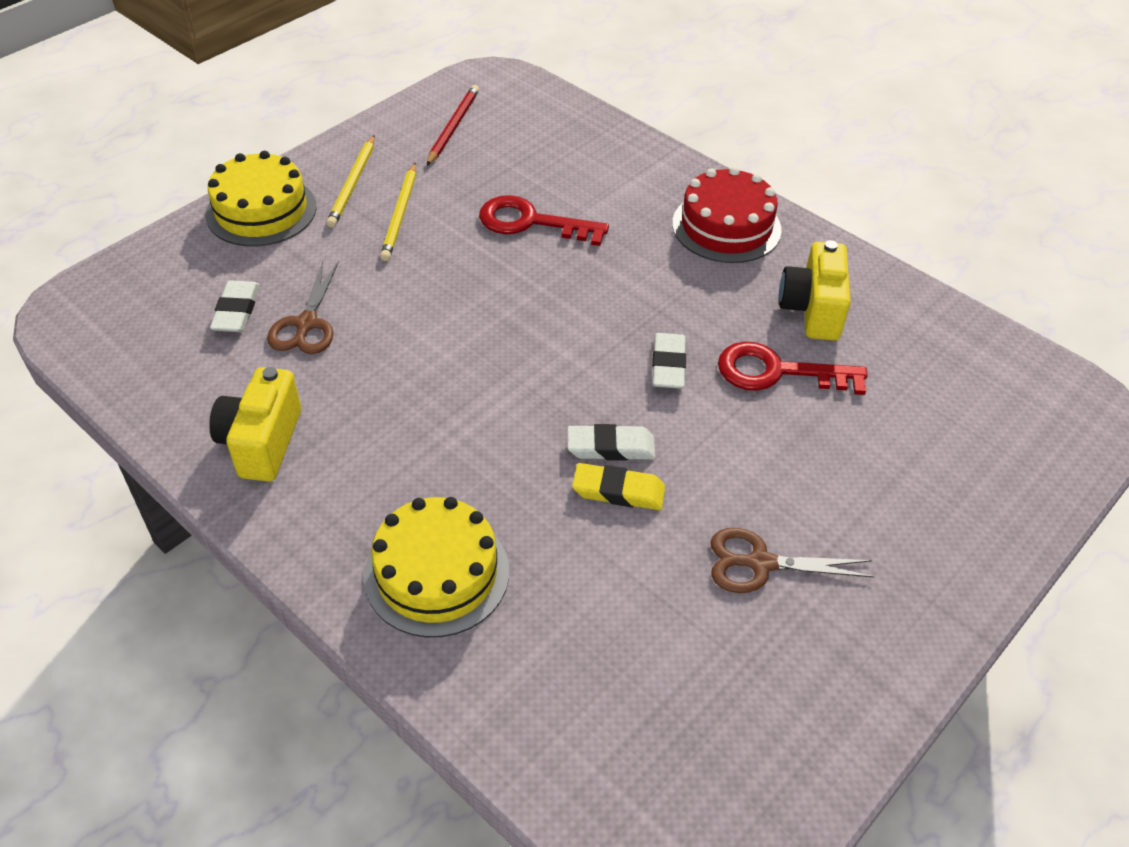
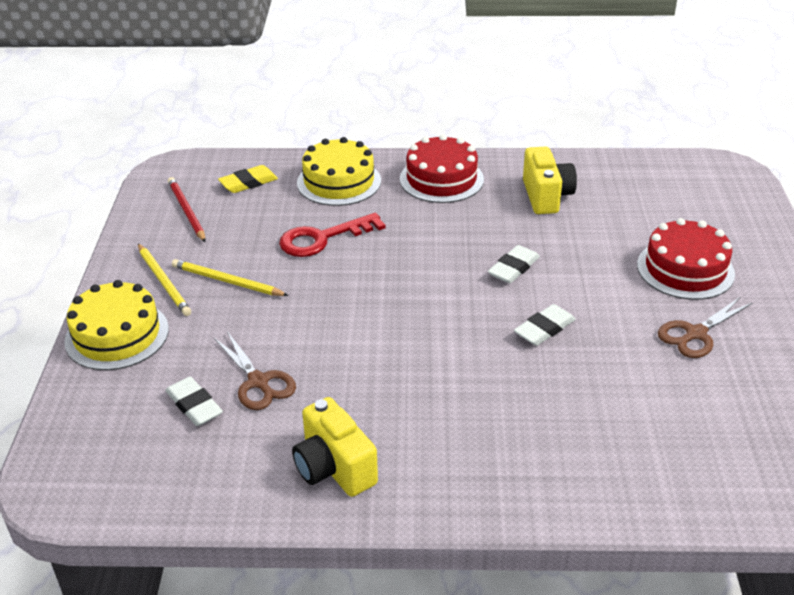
camera: 40 degrees left, 10 degrees down
yellow cake [364,497,509,637] -> yellow cake moved to [297,137,381,206]
yellow pencil [380,163,416,261] -> yellow pencil turned 150 degrees clockwise [172,259,289,296]
yellow eraser [572,463,665,510] -> yellow eraser moved to [218,165,278,193]
white eraser [652,333,686,389] -> white eraser turned 75 degrees clockwise [488,245,540,283]
red key [718,341,868,395] -> none
yellow camera [779,240,851,340] -> yellow camera turned 150 degrees counterclockwise [523,147,577,214]
none -> red cake [637,218,735,300]

